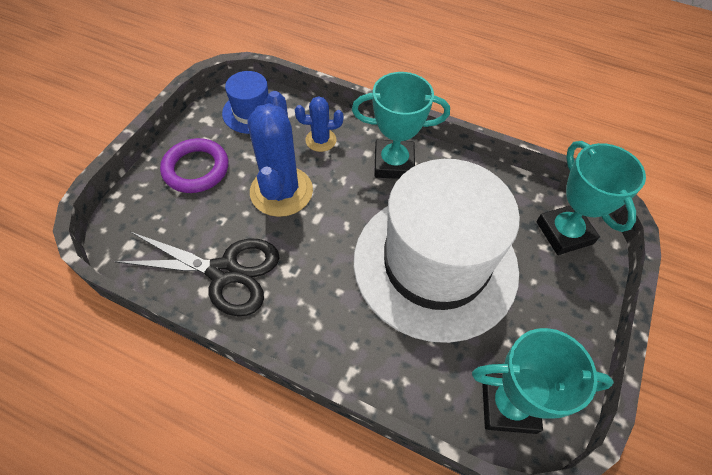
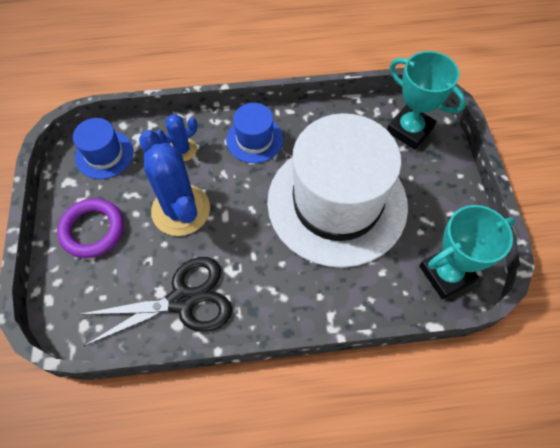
camera: 30 degrees left, 5 degrees up
turquoise trophy [352,72,450,179] -> blue hat [226,103,283,163]

